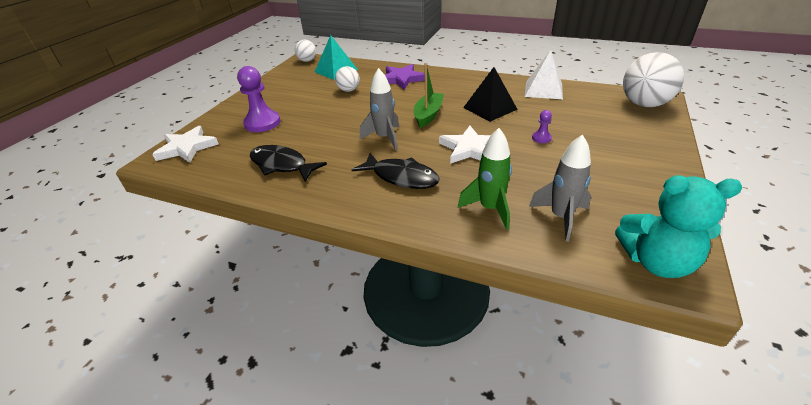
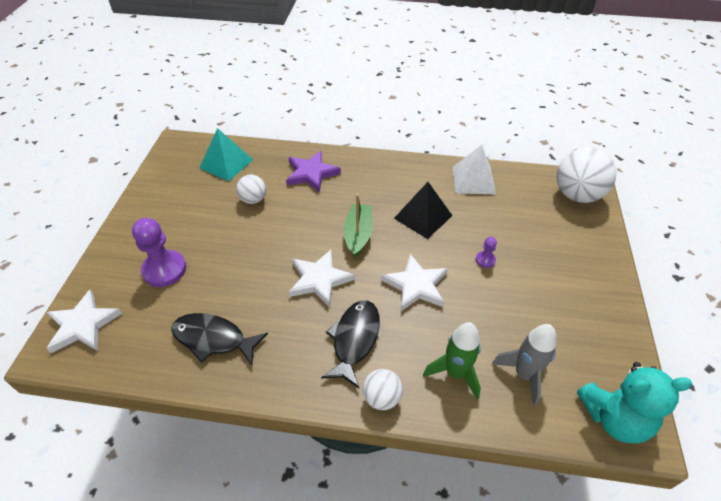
camera: 15 degrees left, 10 degrees up
white ball [295,40,316,62] -> white ball moved to [363,369,403,410]
black fish [352,153,440,189] -> black fish turned 90 degrees counterclockwise [321,300,380,388]
grey rocket [360,68,399,151] -> white star [289,250,355,307]

